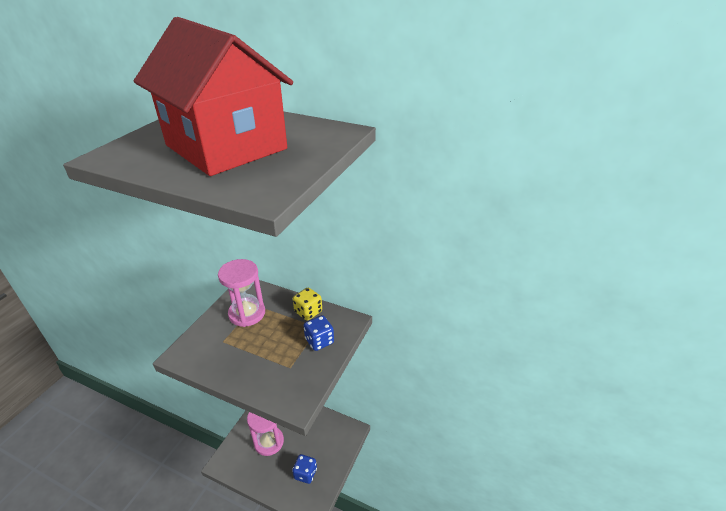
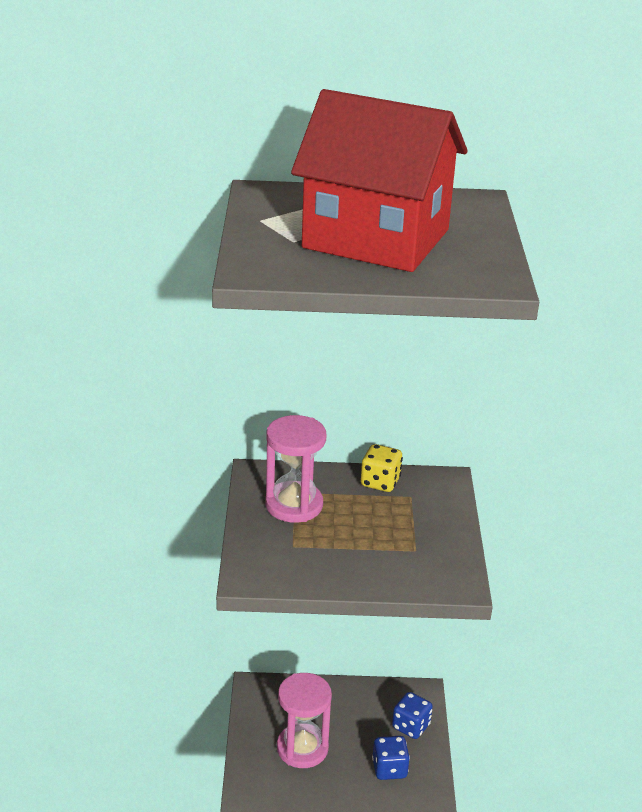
camera: 25 degrees left, 5 degrees down
blue dice [304,315,334,351] -> blue dice moved to [392,692,433,739]

